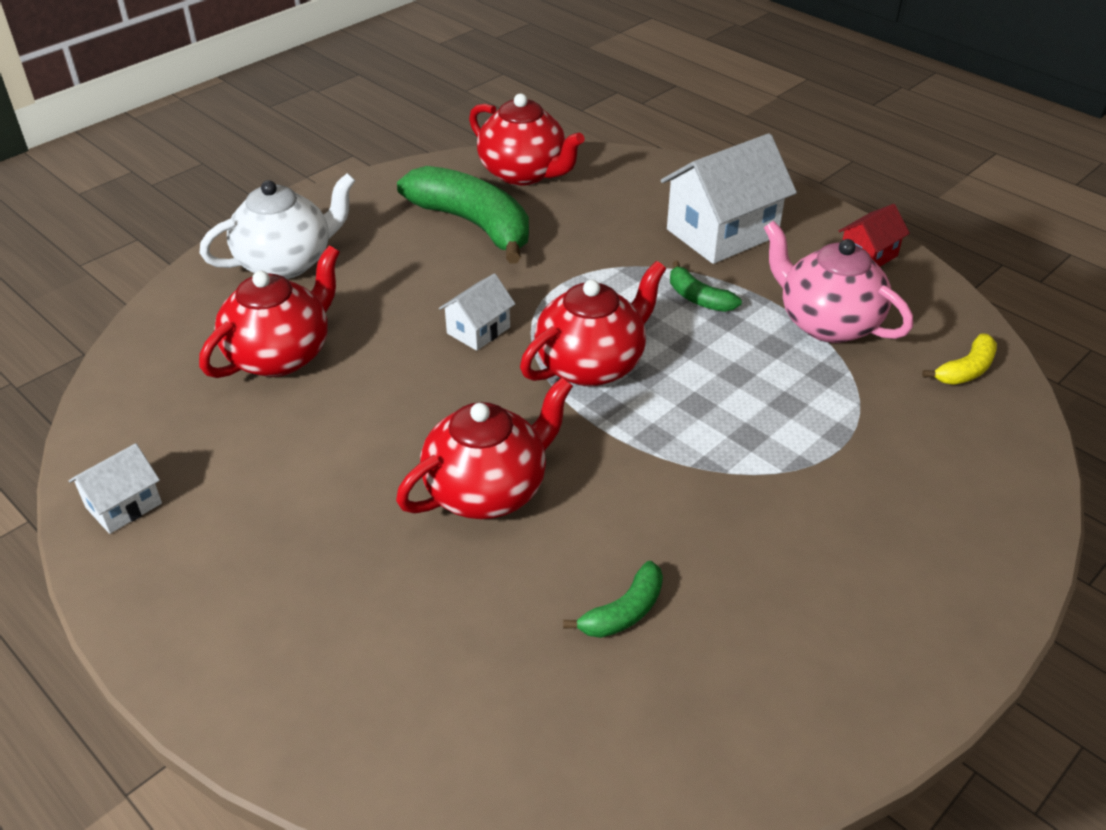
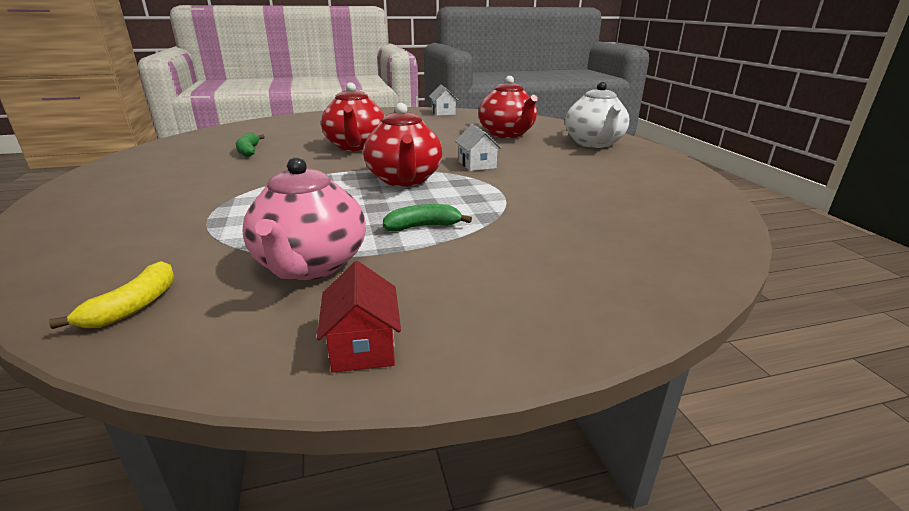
camera: 120 degrees right, 15 degrees down
green banana [397,166,529,264] -> none
red teapot [469,94,585,186] -> none
white house [661,133,797,264] -> none
pink teapot [763,221,913,343] -> pink teapot turned 105 degrees clockwise [243,157,366,280]
yellow banana [922,333,997,385] -> yellow banana turned 150 degrees counterclockwise [49,261,175,329]

